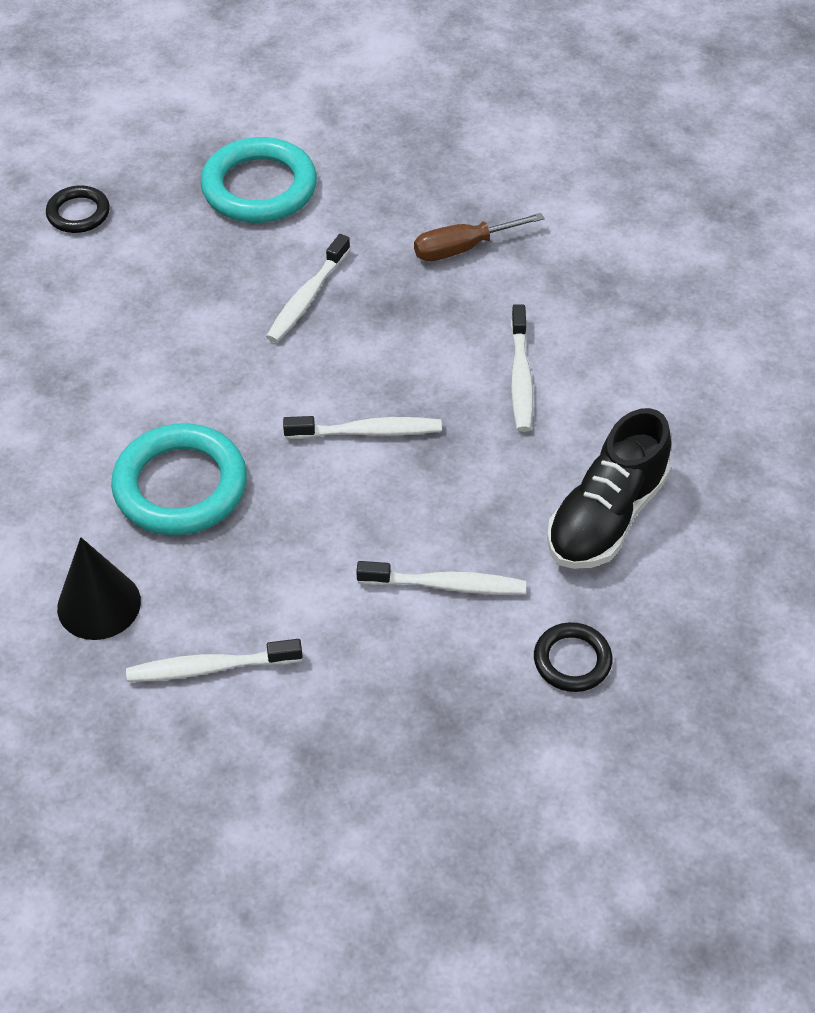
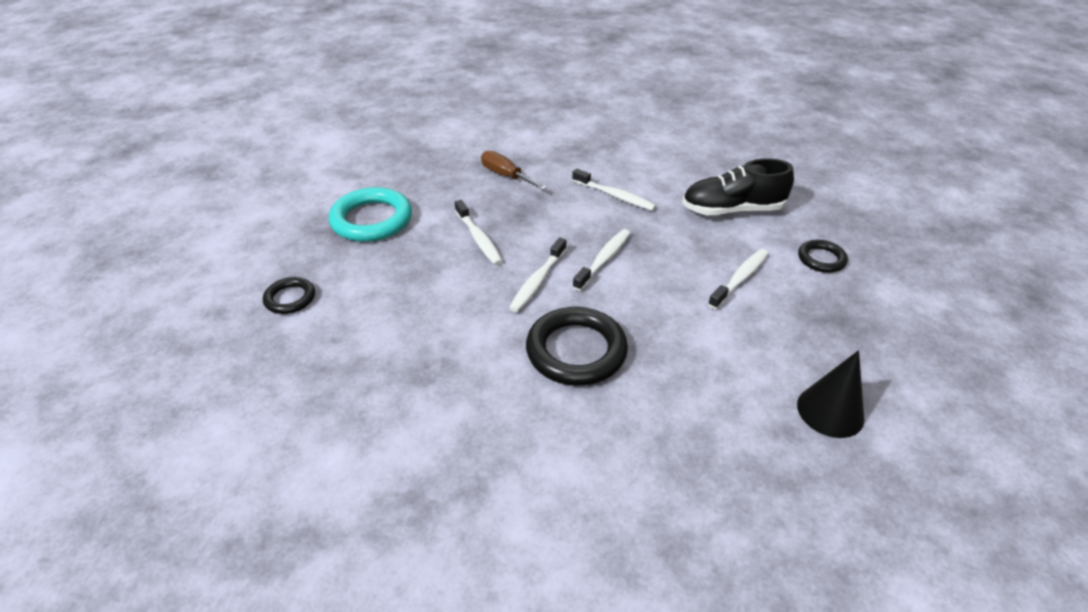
camera: 55 degrees left, 10 degrees down
black cone [57,537,141,640] -> black cone moved to [797,350,865,438]
turquoise ring [111,423,247,535] -> black ring [526,307,628,386]
white toothbrush [126,639,303,682] -> white toothbrush moved to [509,238,567,312]
brown screwdriver [414,213,545,261] -> brown screwdriver turned 120 degrees clockwise [481,150,547,190]
black shoe [547,408,671,569] -> black shoe turned 105 degrees clockwise [682,158,794,215]

